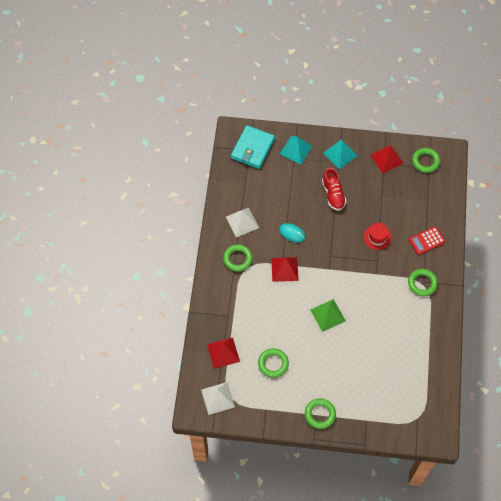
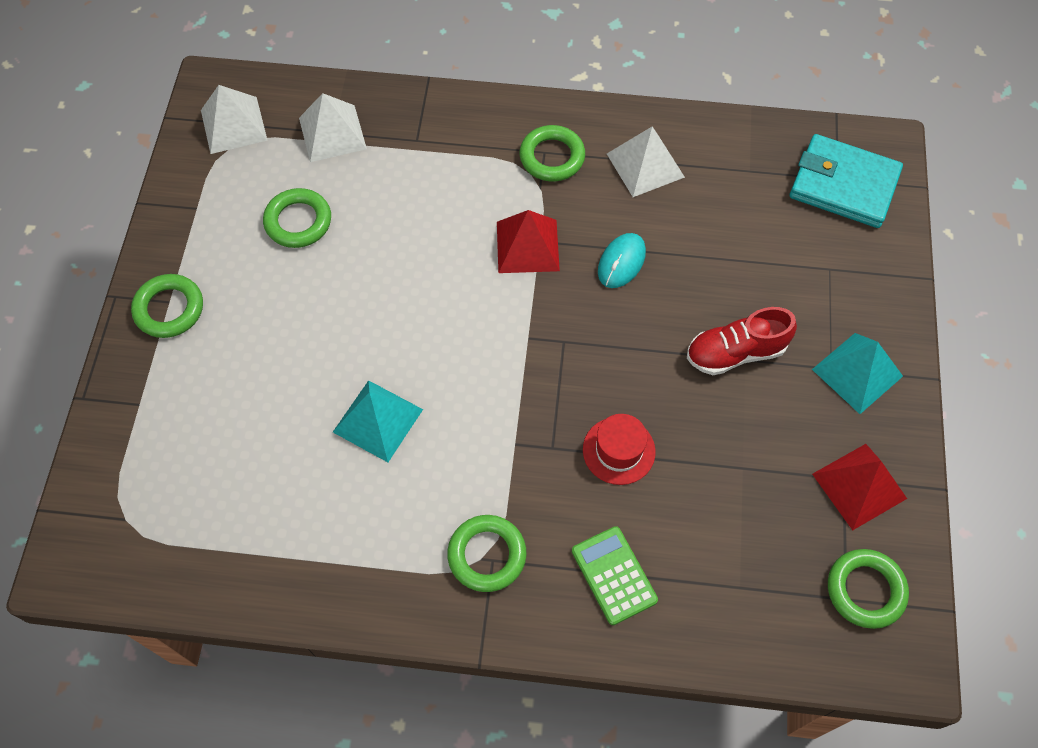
camera: 90 degrees right, 0 degrees up
red pyramid [207,337,240,369] -> white pyramid [299,93,367,162]
turquoise pyramid [280,136,313,164] -> turquoise pyramid moved to [333,380,423,462]
green pyramid [310,299,346,332] -> none
red calculator [409,226,445,255] -> green calculator [572,526,658,625]

